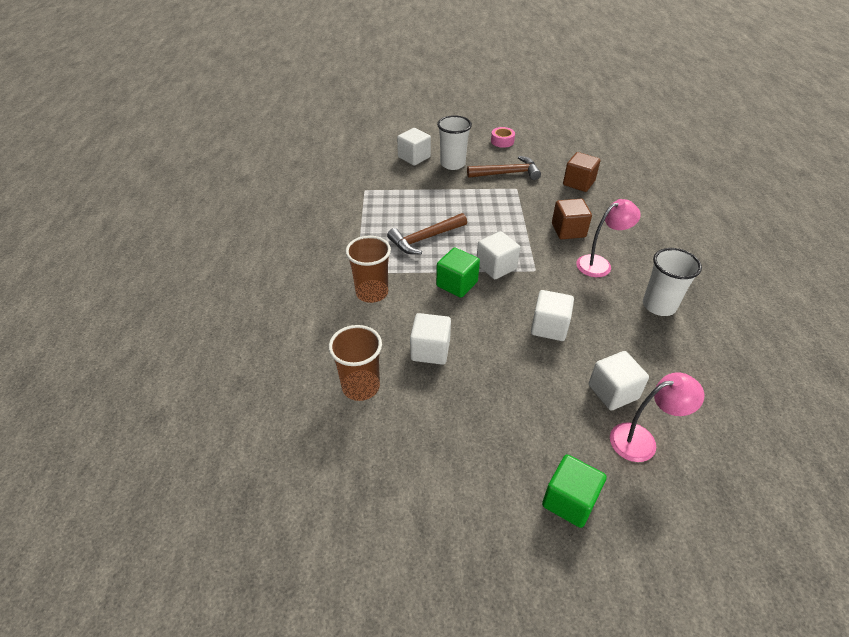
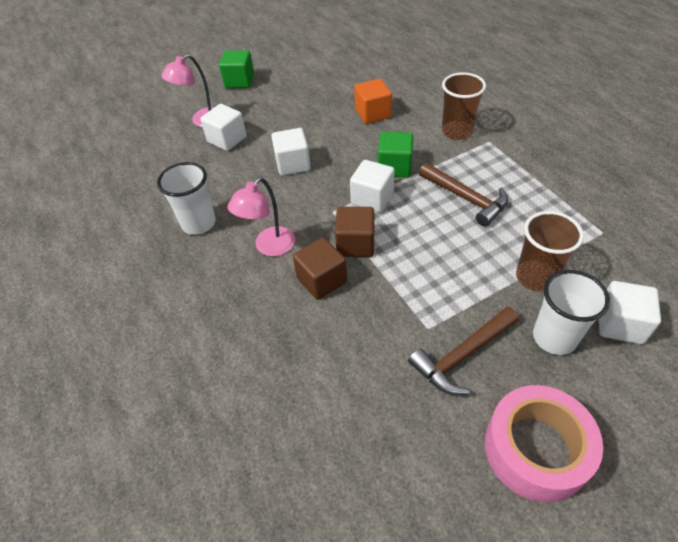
camera: 155 degrees right, 5 degrees up
brown cup [329,325,382,401] -> brown cup moved to [516,211,584,291]
brown hammer [387,213,467,255] -> brown hammer turned 105 degrees clockwise [419,163,508,227]
white cube [410,313,451,365] -> orange cube [354,79,392,124]
pink tape [491,127,515,148] -> pink tape [485,385,603,502], size x2.08
brown cube [563,152,600,192] -> brown cube moved to [335,207,374,257]

